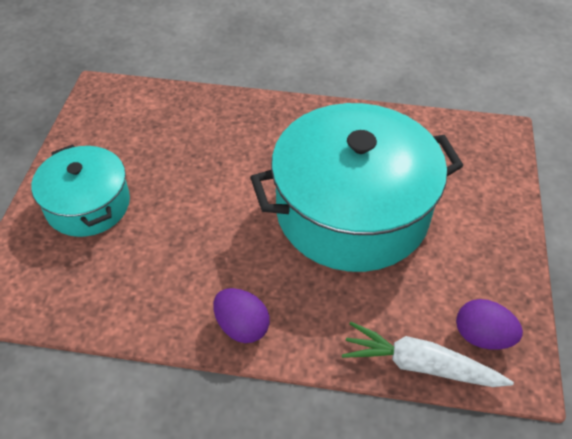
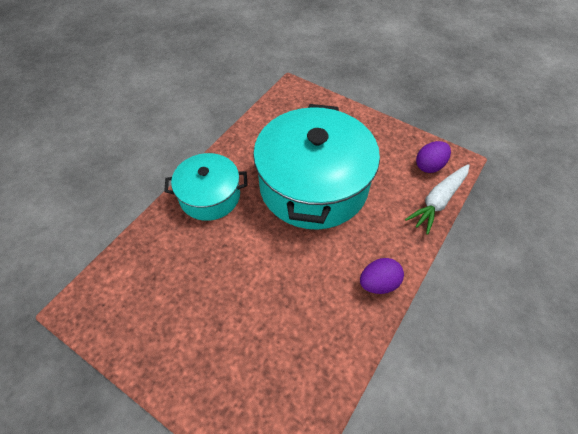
camera: 65 degrees left, 5 degrees up
turquoise pot [31,144,130,237] -> turquoise pot moved to [164,153,247,221]

